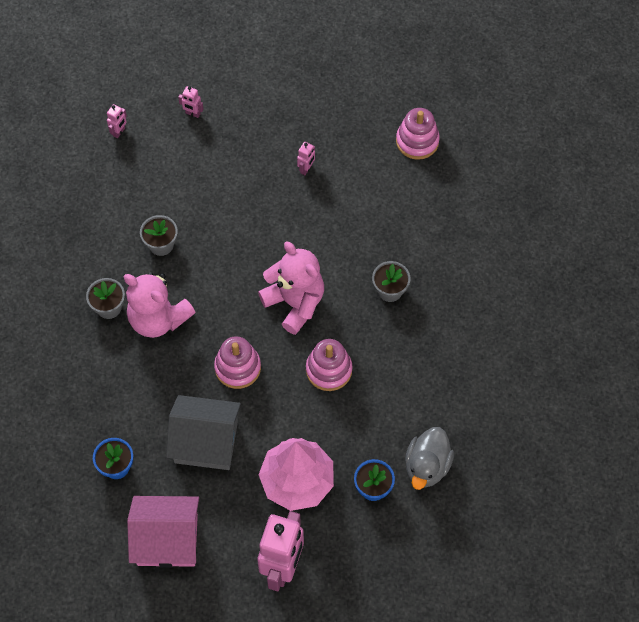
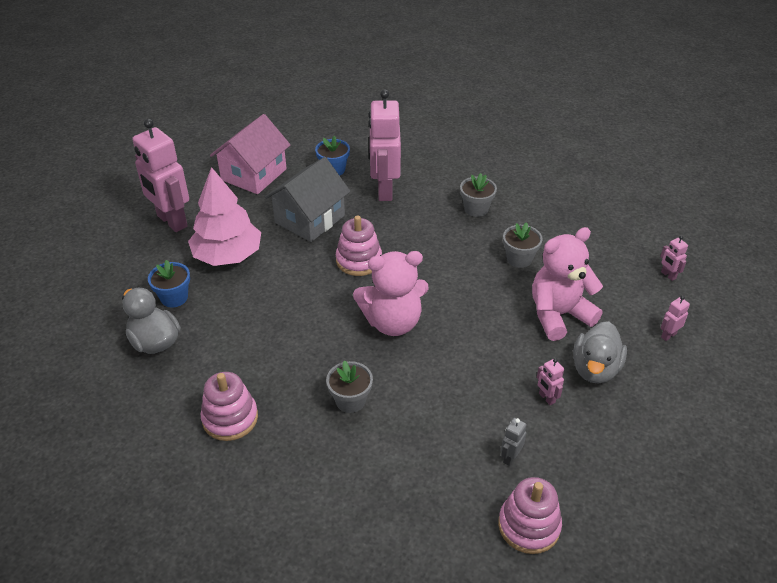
camera: 120 degrees right, 20 degrees down
pink teddy bear [123,272,196,338] -> pink teddy bear moved to [532,227,603,341]
pink stacking toy [306,339,352,391] -> pink stacking toy moved to [201,372,258,441]
none -> pink robot [369,89,401,201]
none -> grey robot [501,418,526,466]
none -> grey duck [573,321,627,384]

